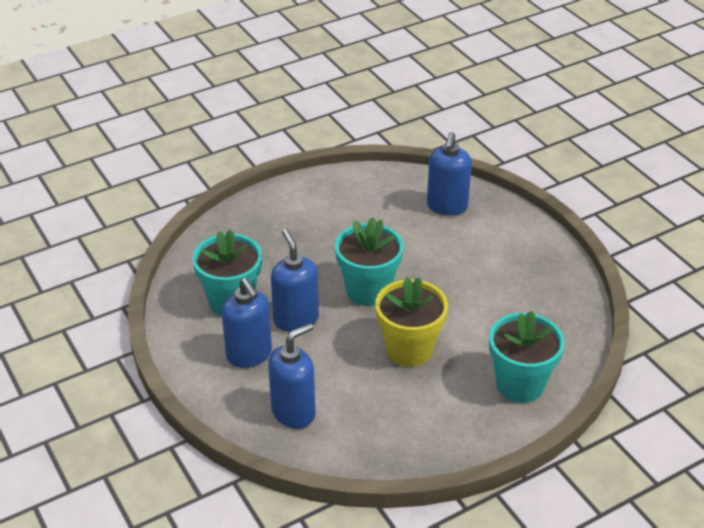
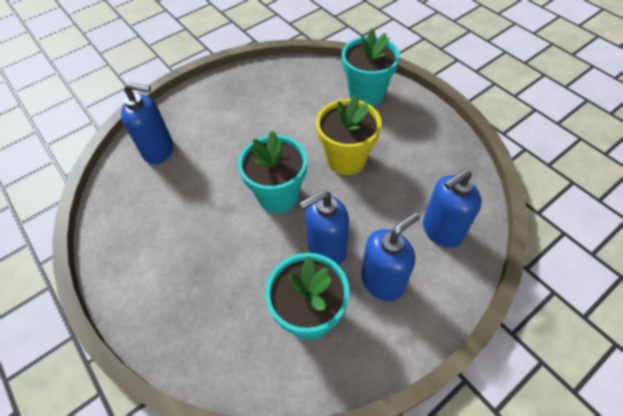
camera: 95 degrees left, 15 degrees up
blue soap dispenser [268,323,315,429] -> blue soap dispenser turned 75 degrees counterclockwise [423,170,482,248]

